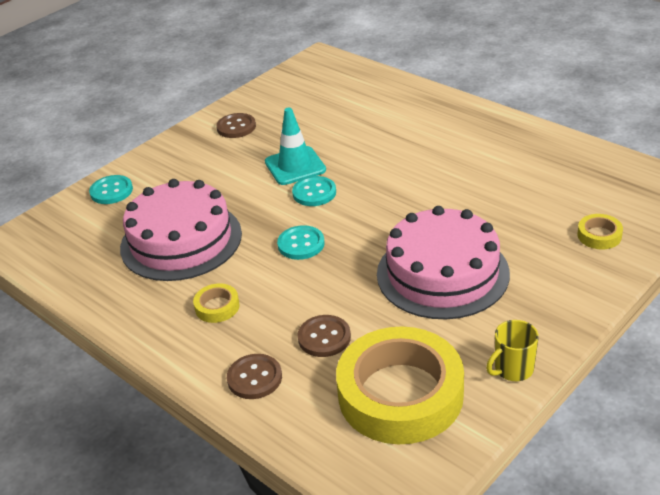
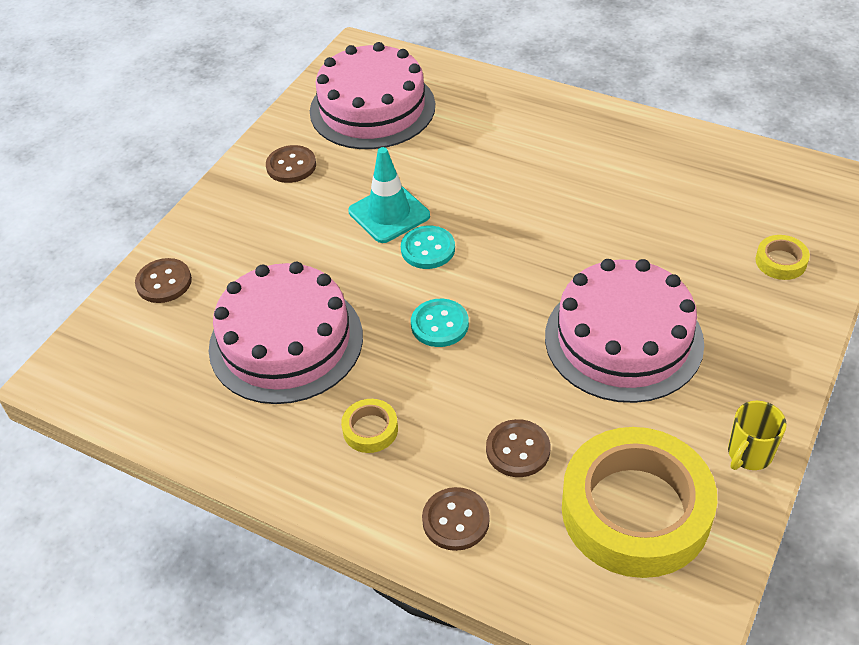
camera: 15 degrees left, 10 degrees up
turquoise button [89,175,133,204] -> brown button [135,258,192,303]
none -> pink cake [310,42,435,149]

